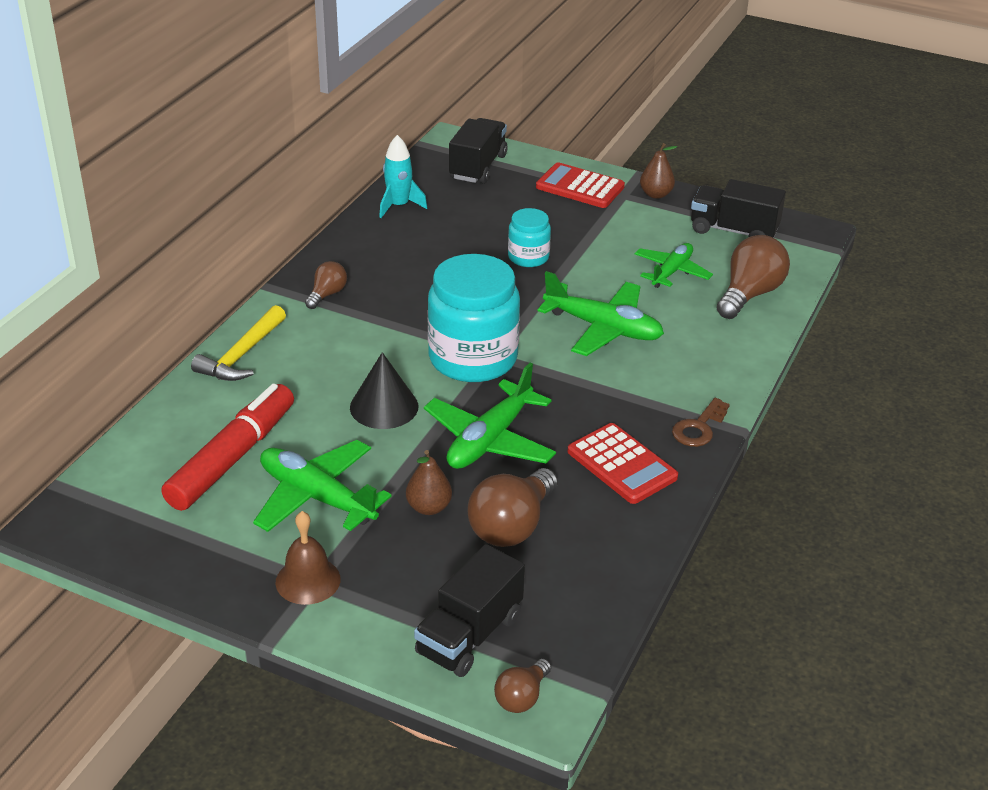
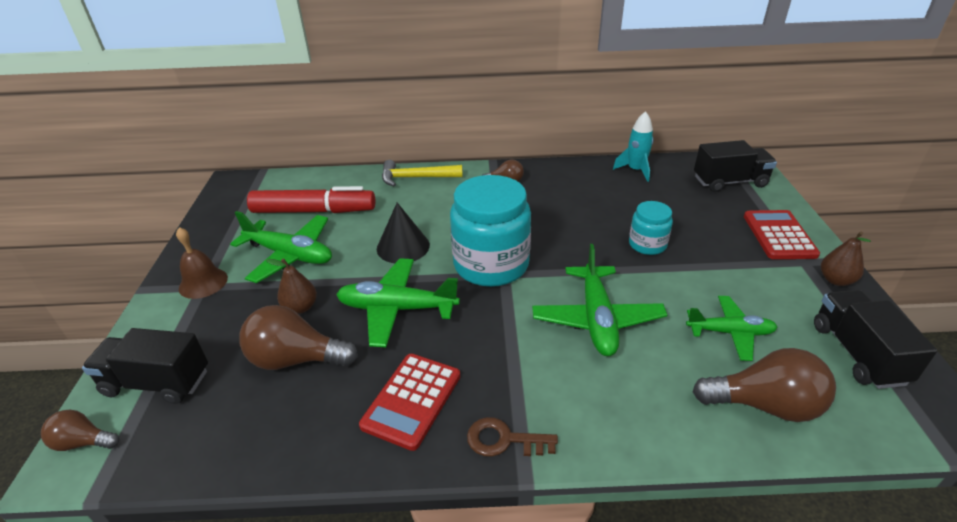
camera: 65 degrees right, 0 degrees up
green plane [253,440,391,532] -> green plane turned 105 degrees clockwise [230,211,332,283]

